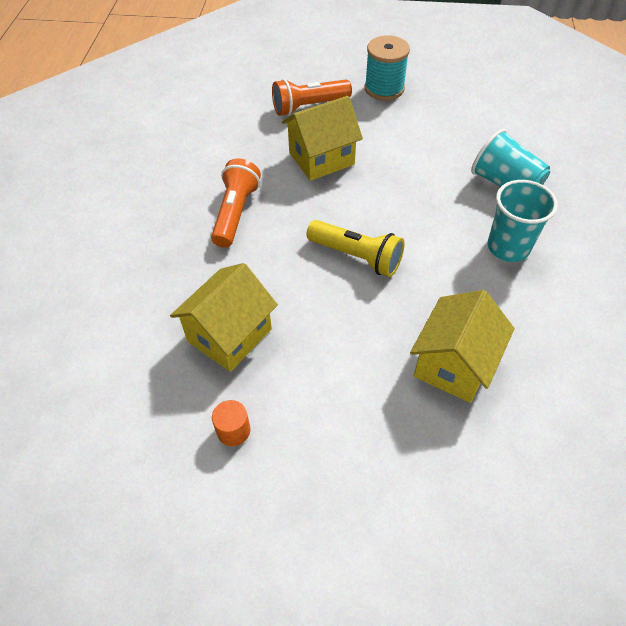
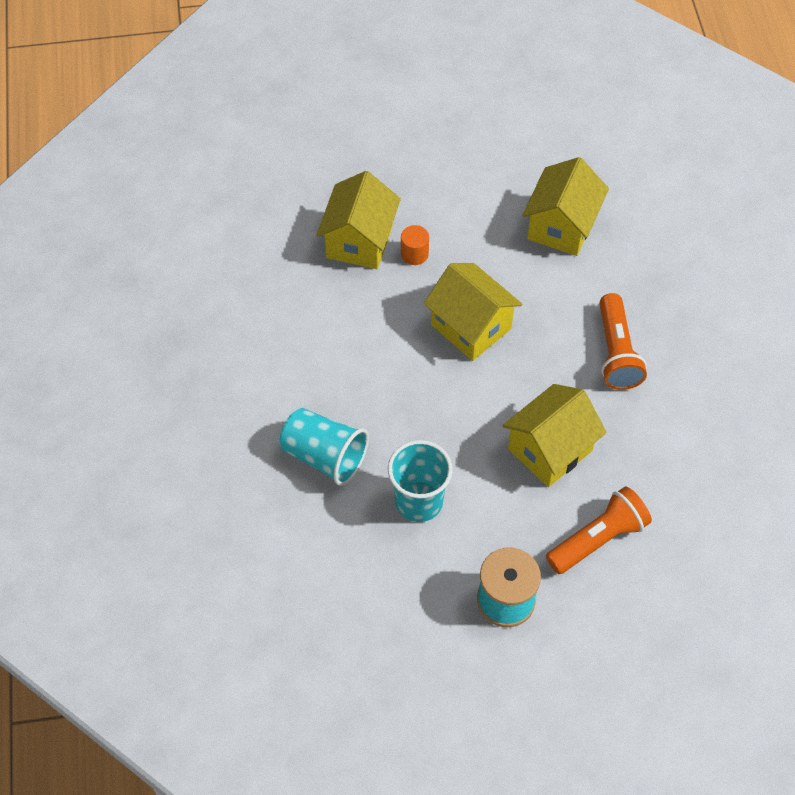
camera: 165 degrees right, 5 degrees up
orange cylinder [212,400,250,446] -> orange cylinder moved to [401,225,429,265]
yellow flashlight [307,220,405,277] -> yellow house [424,263,522,361]
turquoise cup [488,180,558,262] -> turquoise cup moved to [388,440,453,522]

